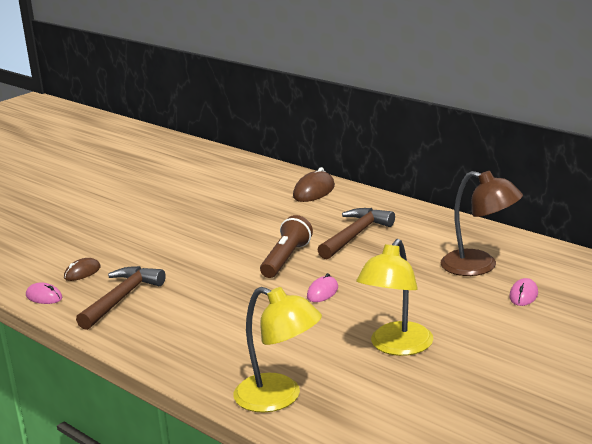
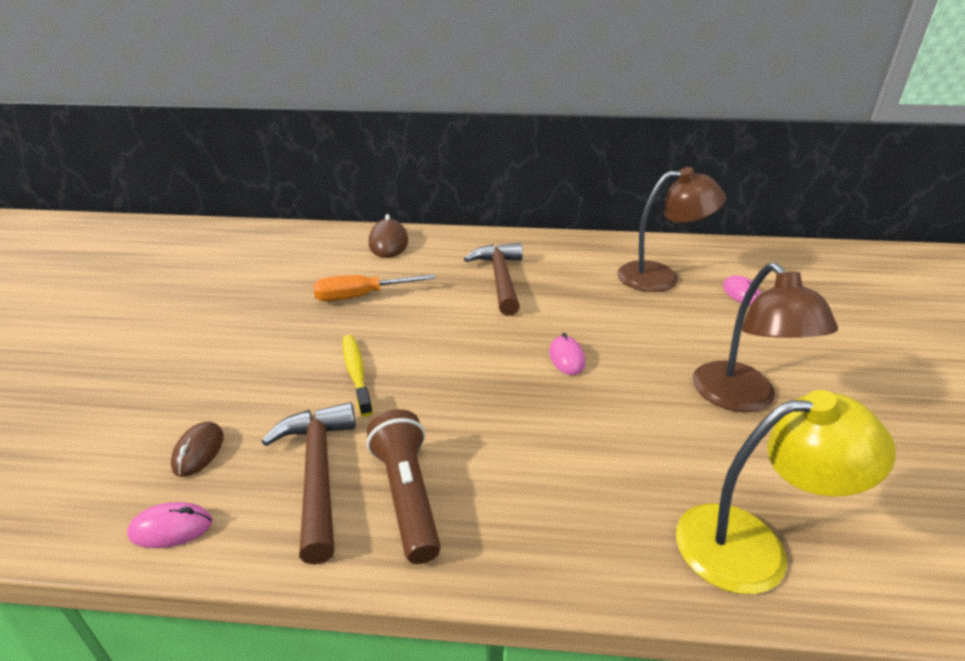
camera: 40 degrees left, 10 degrees up
brown flashlight [260,215,313,278] -> brown flashlight moved to [367,409,441,564]
yellow lamp [356,239,433,356] -> brown lamp [693,263,838,412]
none -> orange screwdriver [313,274,435,301]
none -> yellow toothbrush [343,335,373,417]

